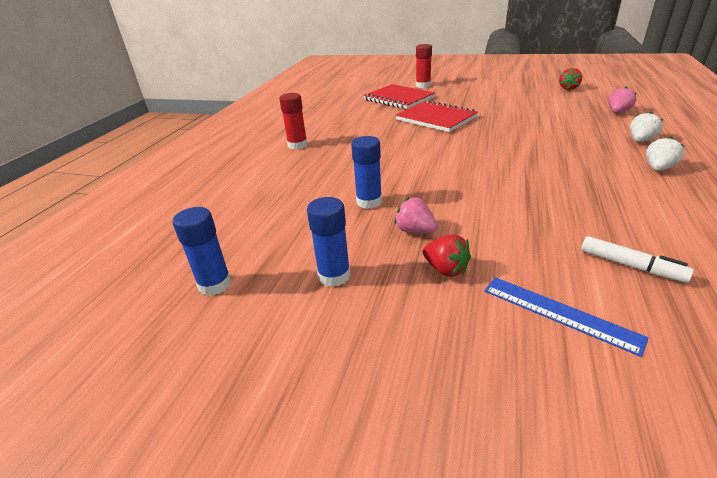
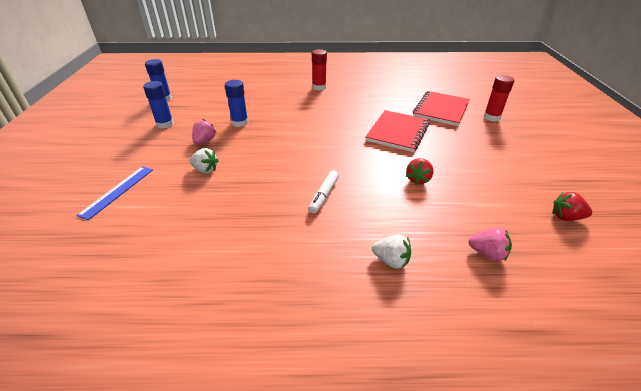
camera: 70 degrees right, 5 degrees up
red strawberry [423,234,471,277] -> red strawberry moved to [406,158,434,185]
white marker [581,236,694,283] -> white marker moved to [308,171,339,213]
white strawberry [646,137,685,171] -> white strawberry moved to [189,148,219,174]

